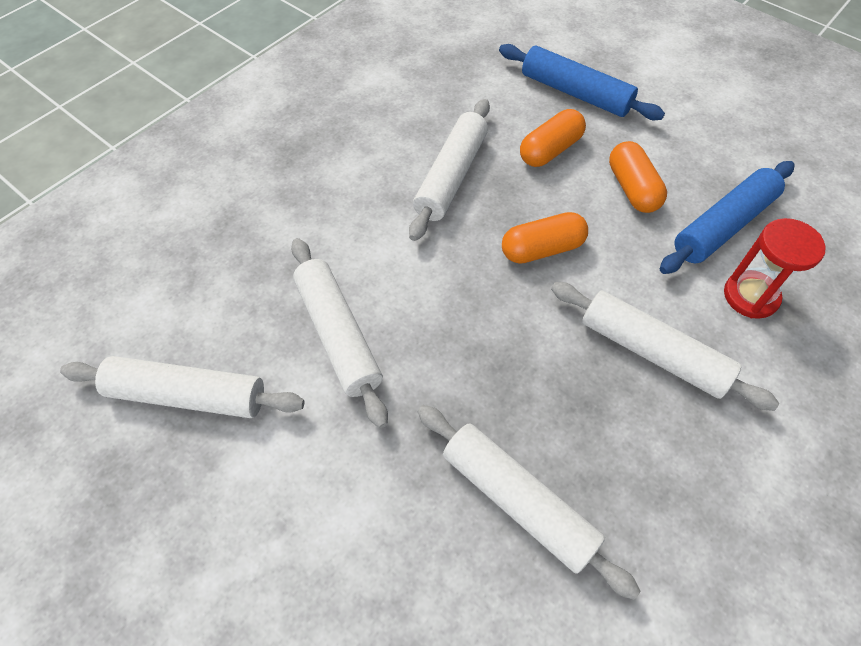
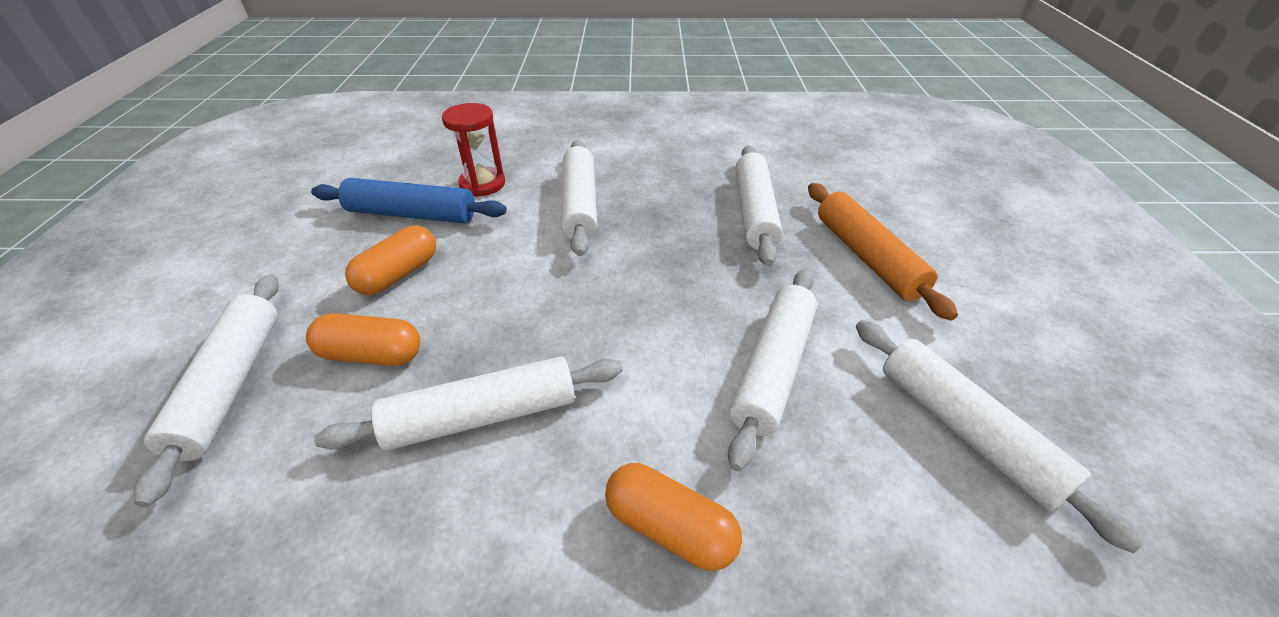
camera: 130 degrees left, 15 degrees down
blue rolling pin [499,44,665,120] -> white rolling pin [134,274,279,507]
orange capsule [502,212,588,264] -> orange capsule moved to [605,463,742,571]
none -> orange rolling pin [808,183,958,321]

